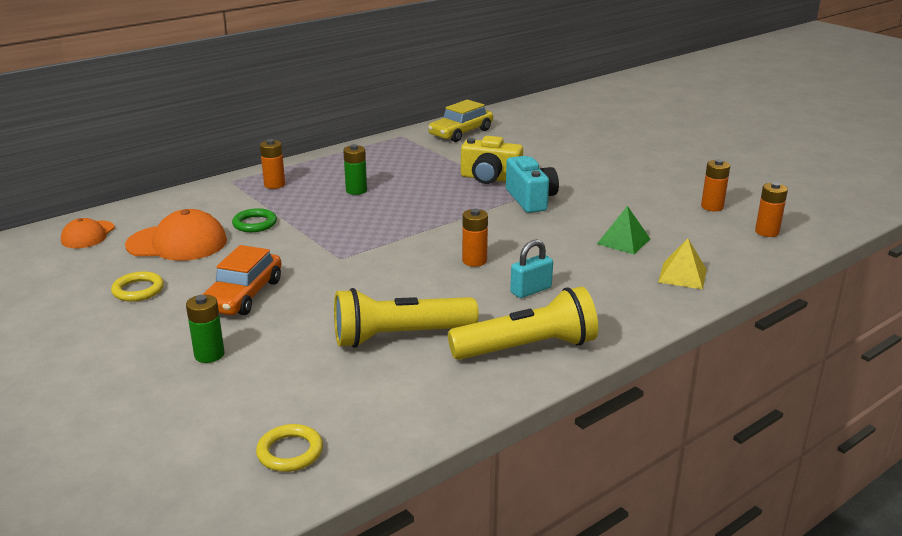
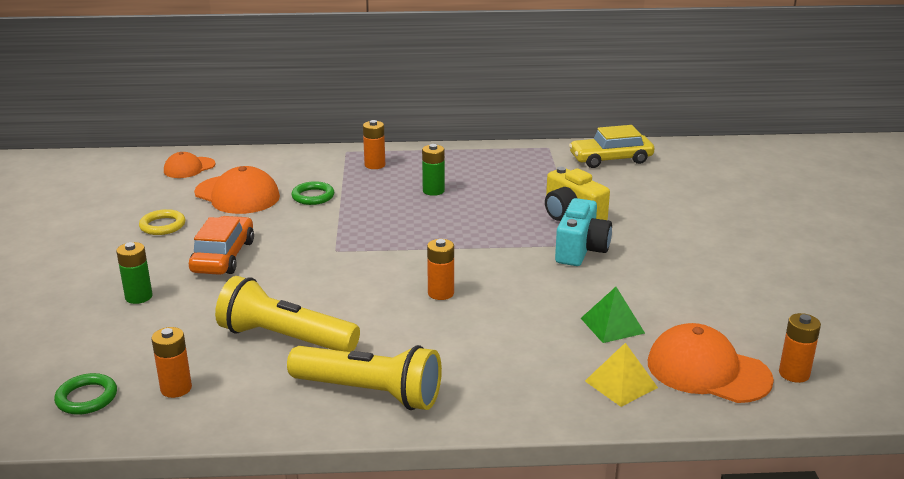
camera: 35 degrees right, 0 degrees up
orange car [202,245,282,315] -> orange car turned 135 degrees clockwise [189,216,254,275]
yellow ring [256,424,323,472] -> green ring [54,373,117,415]
turquoise padlock [510,239,553,298] -> none
orange battery [701,159,730,211] -> orange battery moved to [151,327,192,398]
none -> orange cap [648,323,774,403]

